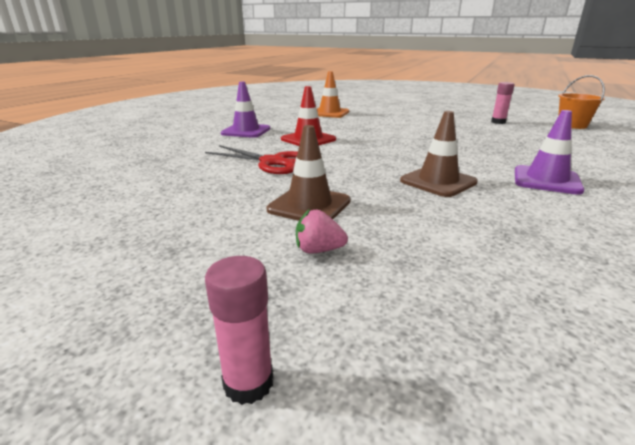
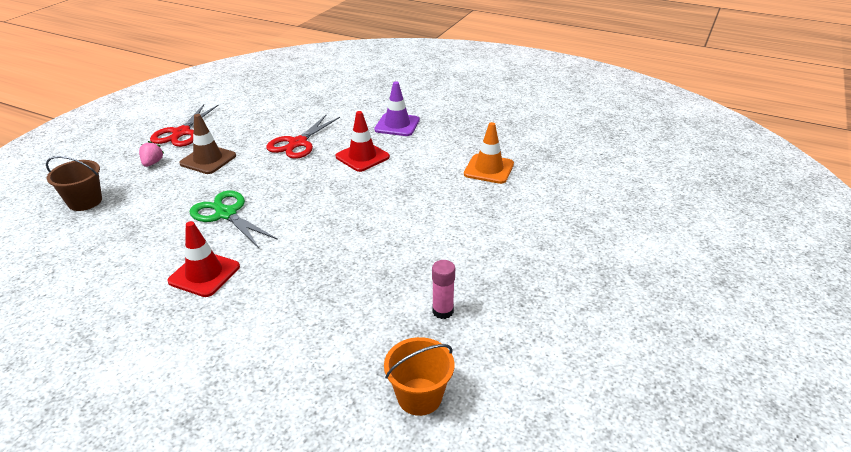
camera: 90 degrees right, 10 degrees up
pink glue stick [205,256,273,405] -> none
brown traffic cone [400,111,478,197] -> green scissors [190,190,278,248]
purple traffic cone [515,110,584,195] -> red traffic cone [167,221,240,297]
none -> brown bucket [46,156,102,211]
none -> red scissors [150,104,219,147]

